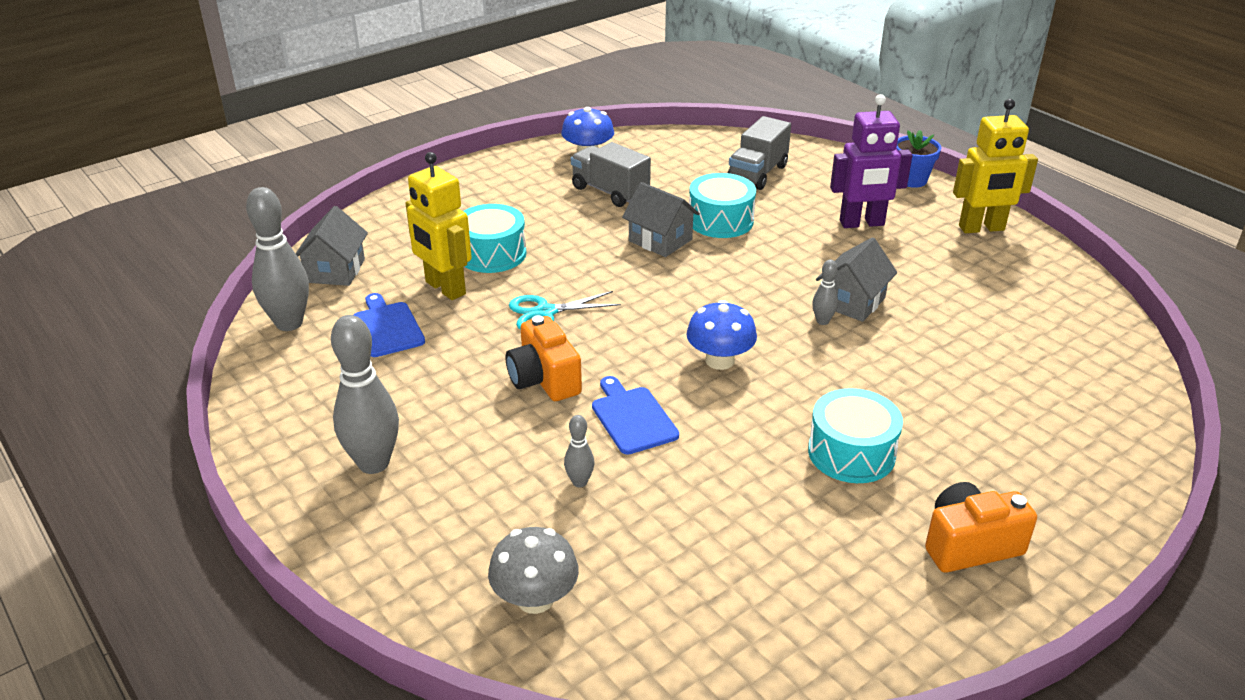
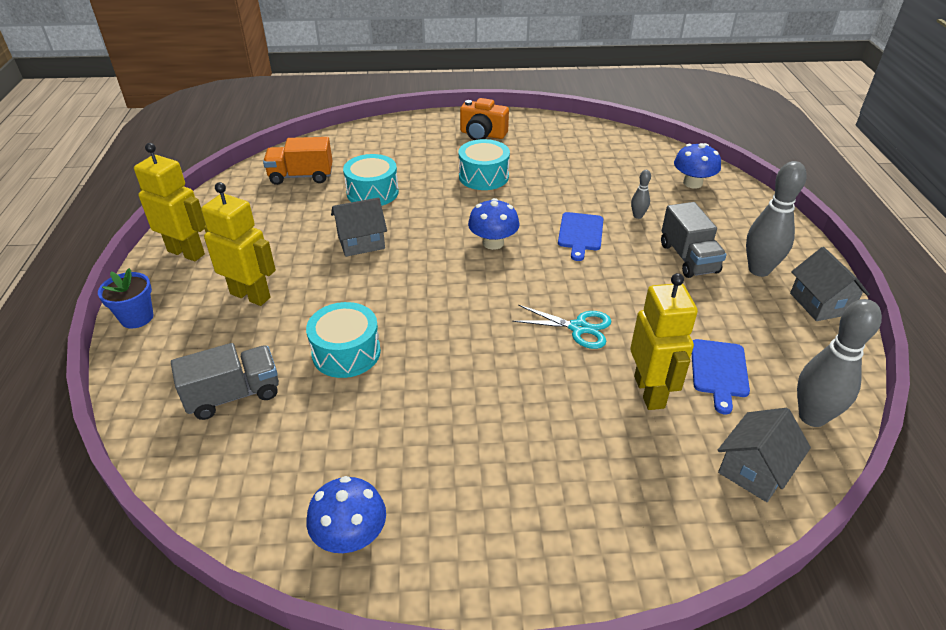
camera: 145 degrees left, 5 degrees up
turquoise drum [463,204,526,273] -> turquoise drum moved to [343,154,399,206]
grey mushroom [488,527,579,614] -> blue mushroom [674,143,721,189]
orange camera [506,315,582,401] -> none
grey truck [571,142,651,207] -> grey truck moved to [661,202,727,278]
grey house [622,182,700,257] -> grey house moved to [790,247,869,321]
grey bowling pin [812,260,838,325] -> none
purple robot [830,94,913,228] -> yellow robot [201,182,276,306]
none -> orange truck [263,137,333,185]

